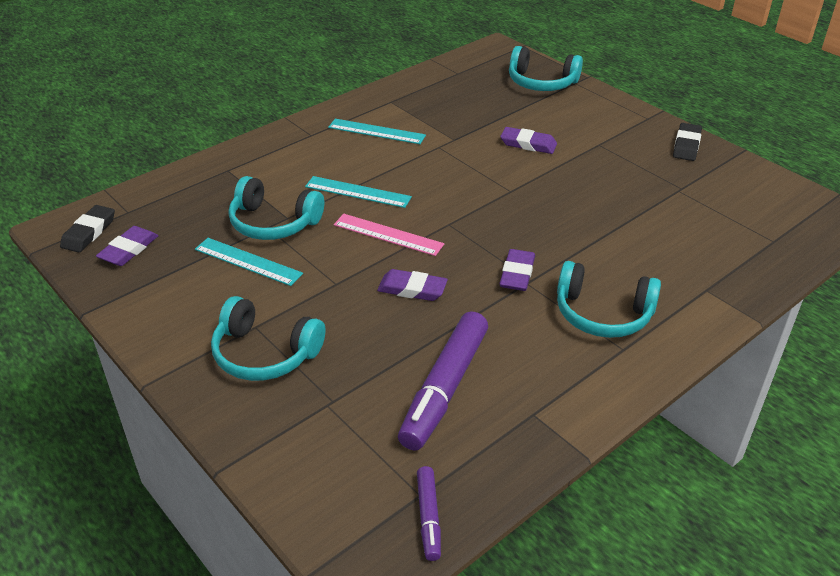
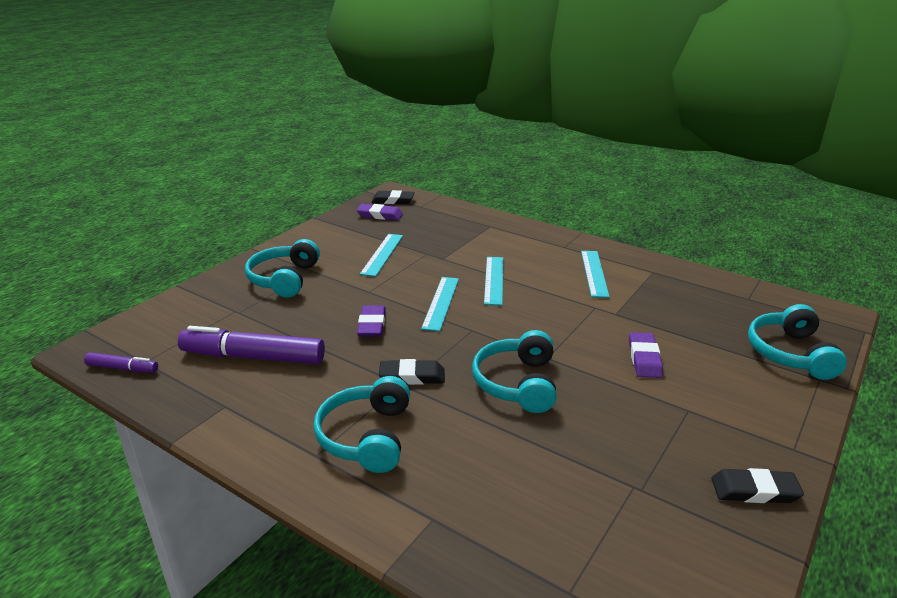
camera: 75 degrees right, 10 degrees down
turquoise headphones [228,176,324,240] -> turquoise headphones moved to [472,330,557,413]
pink ruler [334,214,444,256] -> turquoise ruler [421,277,459,331]
purple marker [417,466,441,561] -> purple marker turned 150 degrees counterclockwise [84,352,158,372]
purple eraser [499,249,535,291] -> black eraser [379,359,445,385]

